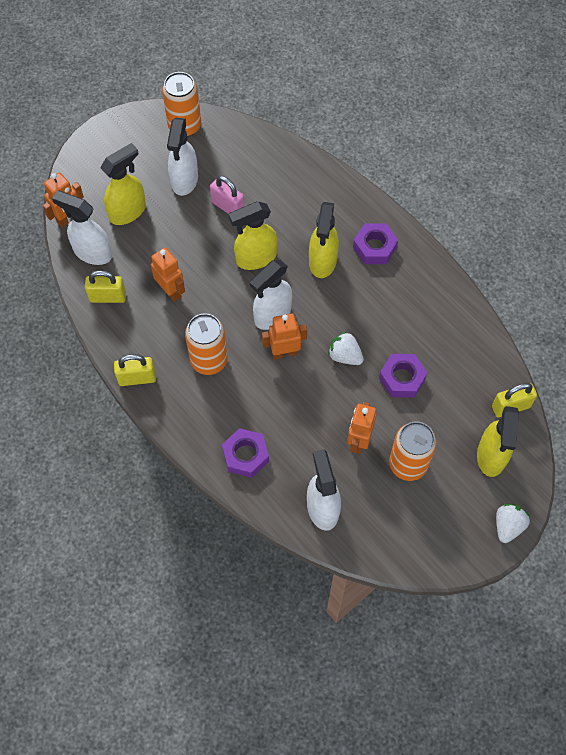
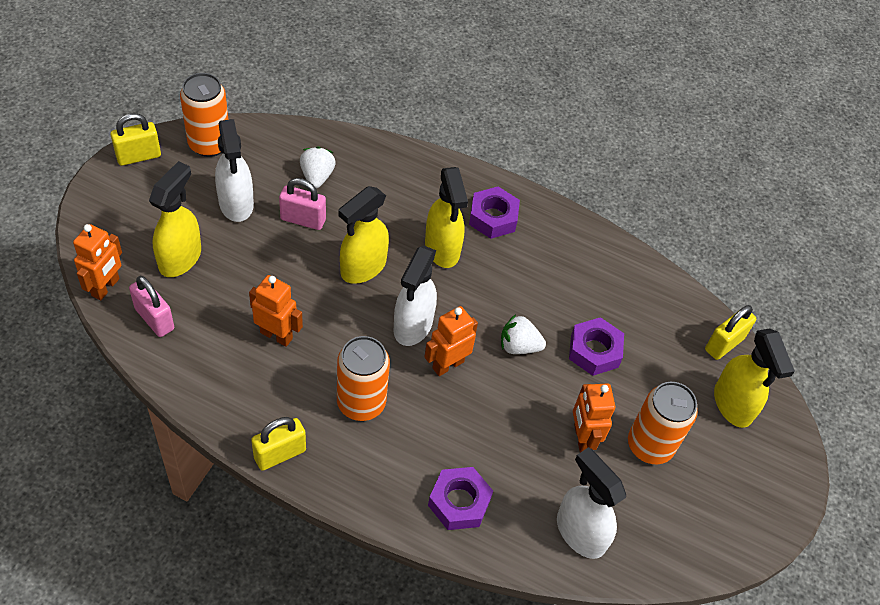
camera: 30 degrees left, 10 degrees down
white spray bottle [52,191,112,265] -> pink padlock [129,276,174,337]
yellow padlock [85,270,126,303] -> yellow padlock moved to [111,113,161,166]
white strawberry [496,504,530,543] -> white strawberry moved to [300,146,336,188]

